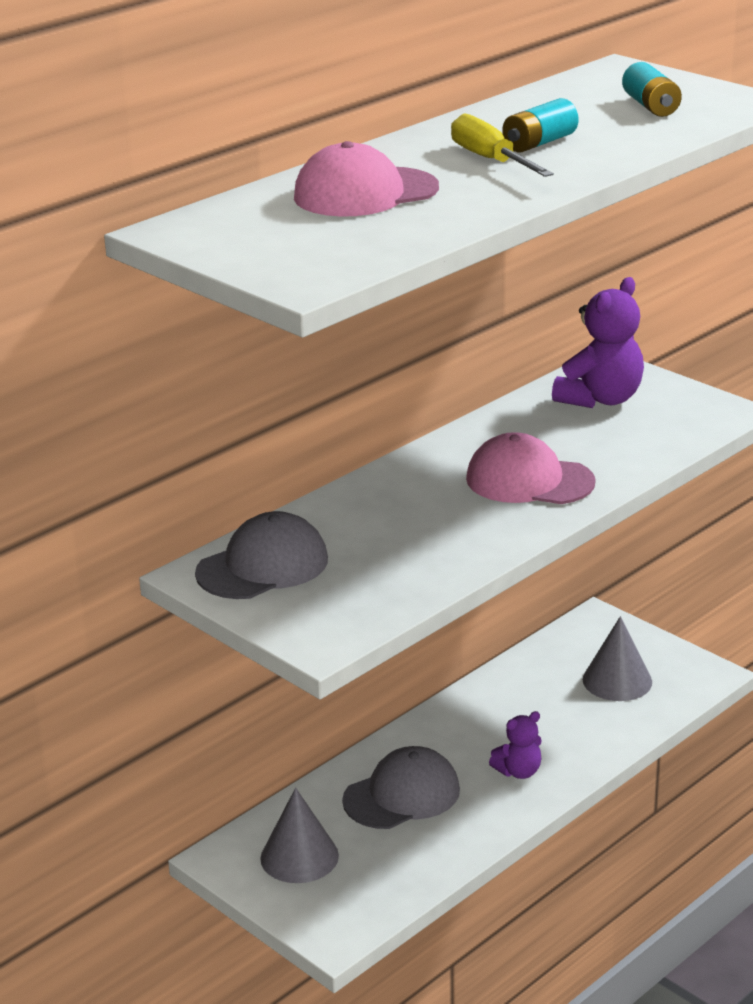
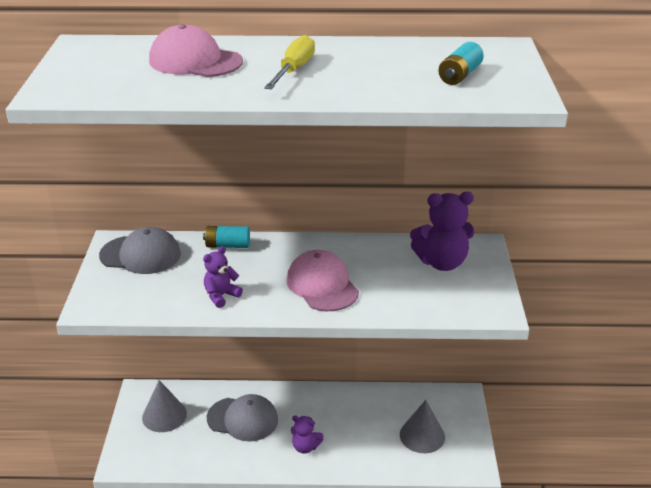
camera: 45 degrees right, 5 degrees up
turquoise battery [502,98,579,153] -> turquoise battery moved to [203,226,250,248]
none -> purple teddy bear [203,246,243,308]

